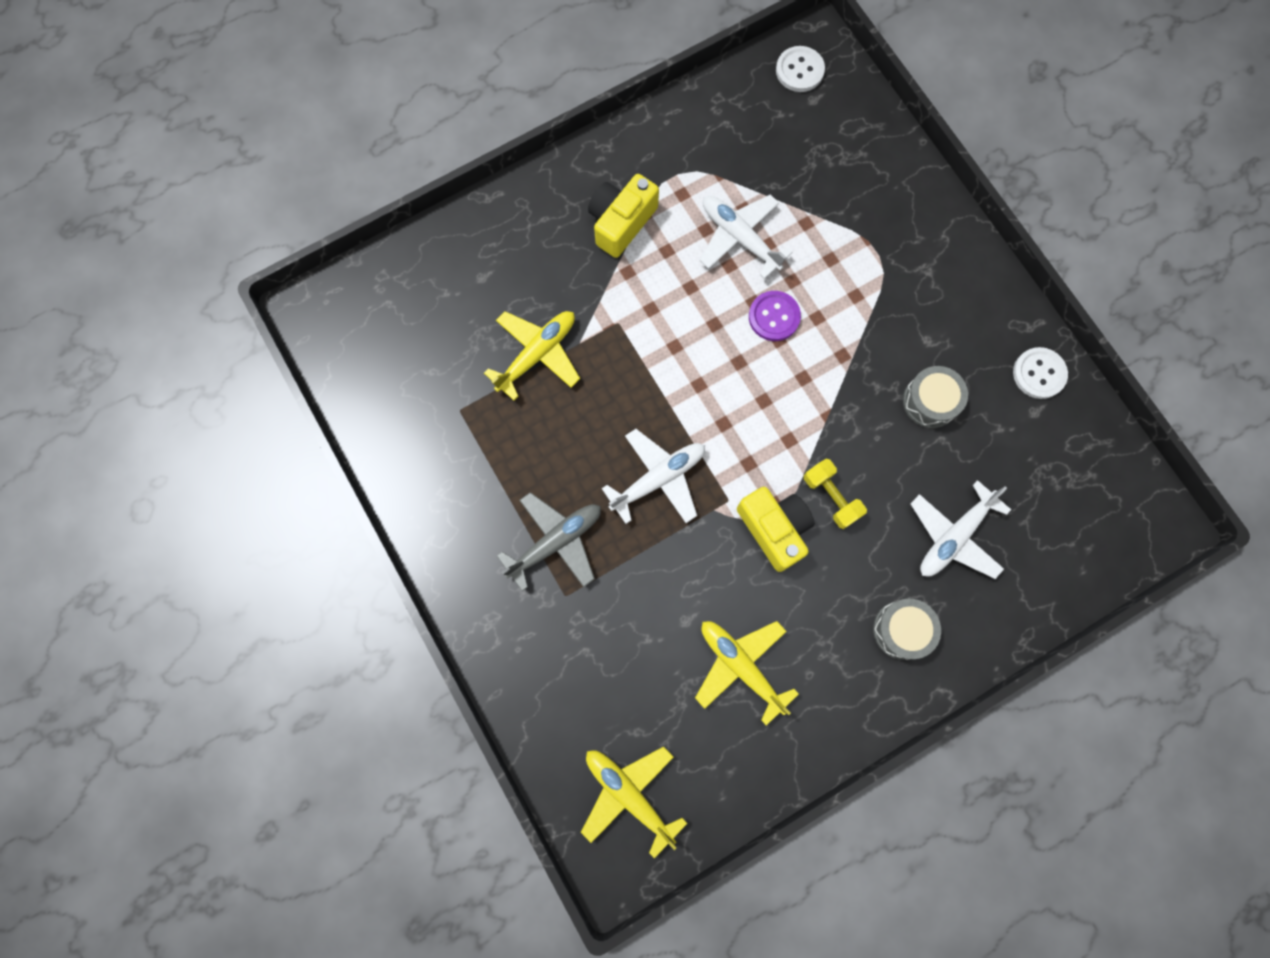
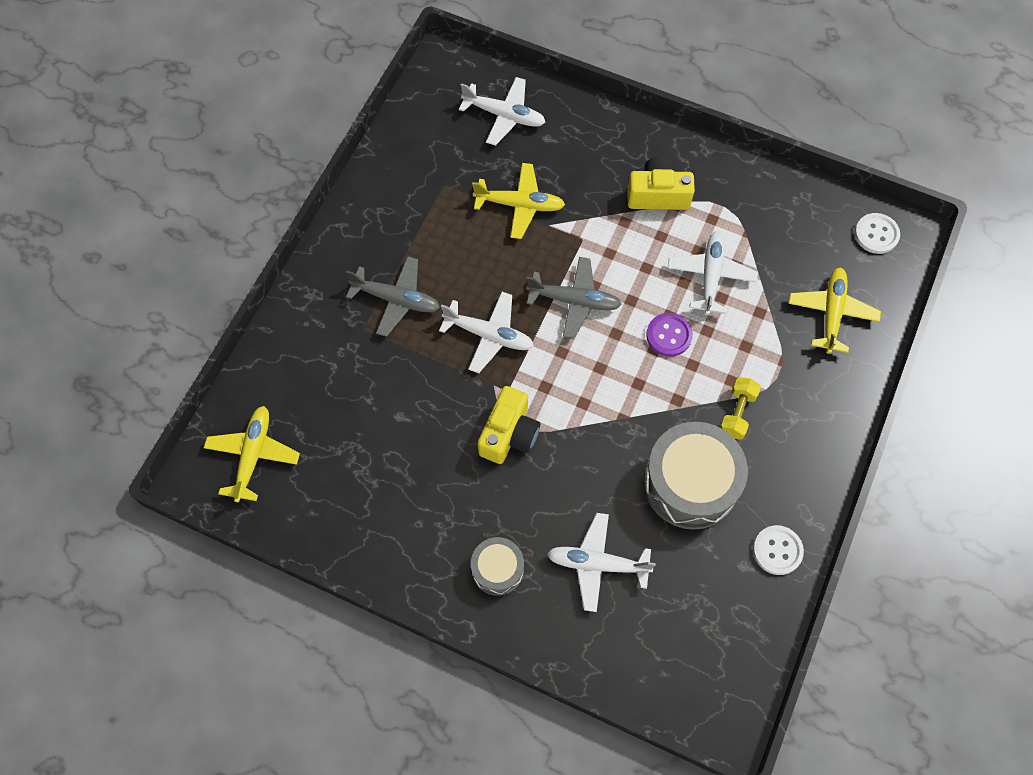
camera: 55 degrees right, 10 degrees down
yellow plane [695,621,799,726] -> yellow plane moved to [788,268,881,354]
yellow dumbbell [804,459,867,529] -> yellow dumbbell moved to [720,377,761,440]
grey drum [903,366,968,428] -> grey drum [643,422,748,530], size x1.87
none -> white plane [459,77,546,146]
none -> grey plane [526,257,622,339]

